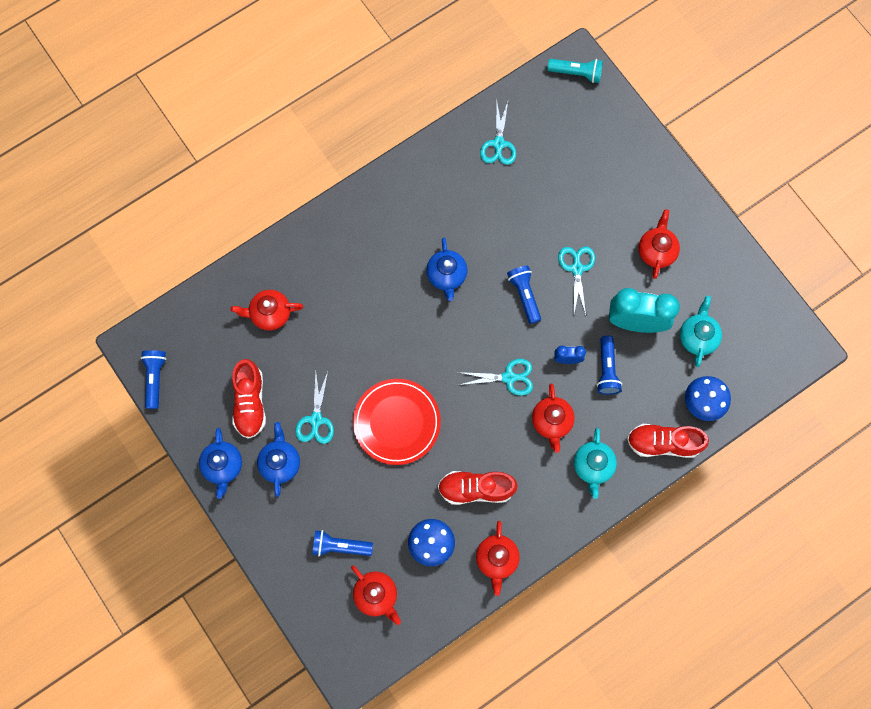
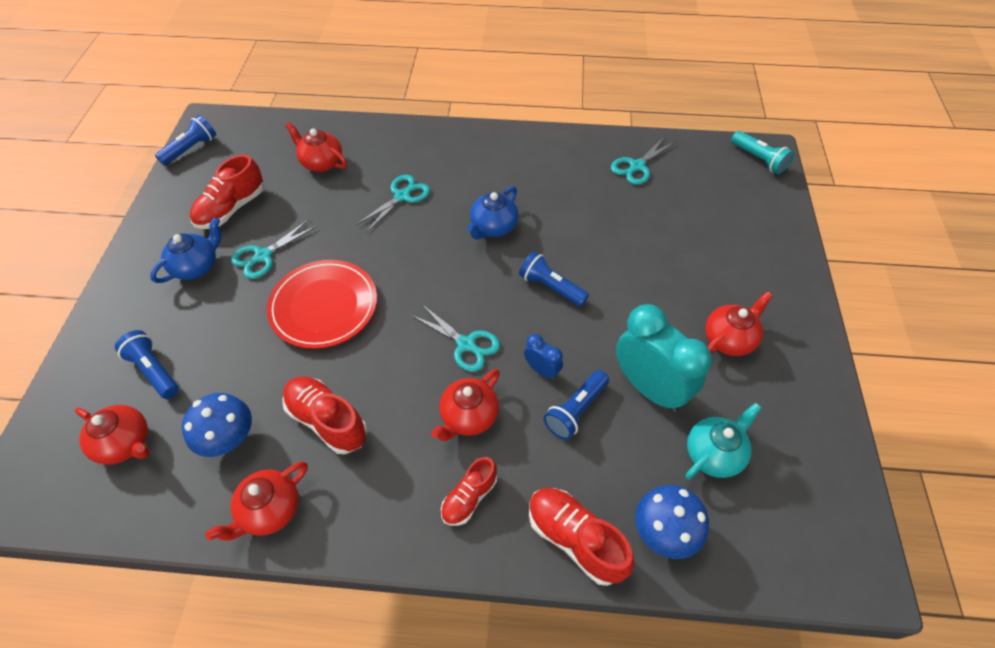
camera: 40 degrees right, 20 degrees down
blue teapot [199,428,242,499] -> none
red teapot [351,565,401,625] -> red teapot turned 60 degrees counterclockwise [75,405,150,465]
blue flashlight [507,266,541,324] -> blue flashlight turned 75 degrees counterclockwise [519,251,589,307]
turquoise scissors [558,246,595,315] -> turquoise scissors moved to [356,175,430,232]
turquoise teapot [574,428,617,499] -> red shoe [441,457,497,526]

